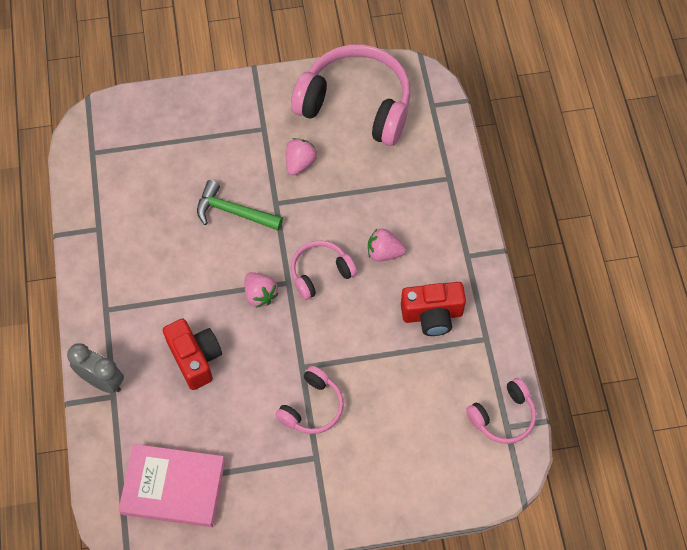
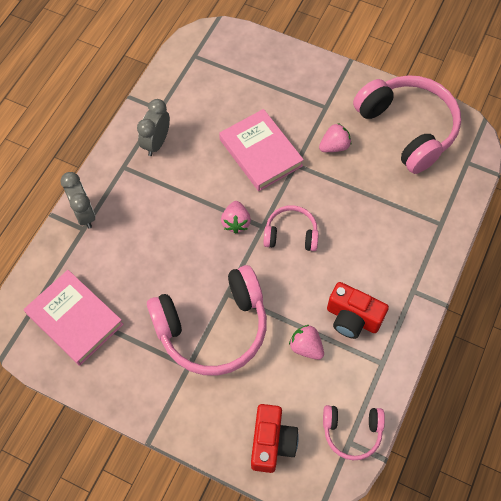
camera: 35 degrees right, 0 degrees up
red camera [163,319,222,390] -> red camera moved to [251,404,299,473]
green hammer [197,180,283,231] -> pink book [219,109,304,191]
pink headphones [275,366,344,434] -> pink headphones [147,265,267,376], size x1.96
pink strawberry [368,229,406,262] -> pink strawberry moved to [289,325,324,360]
none -> grey clock [137,99,170,156]

